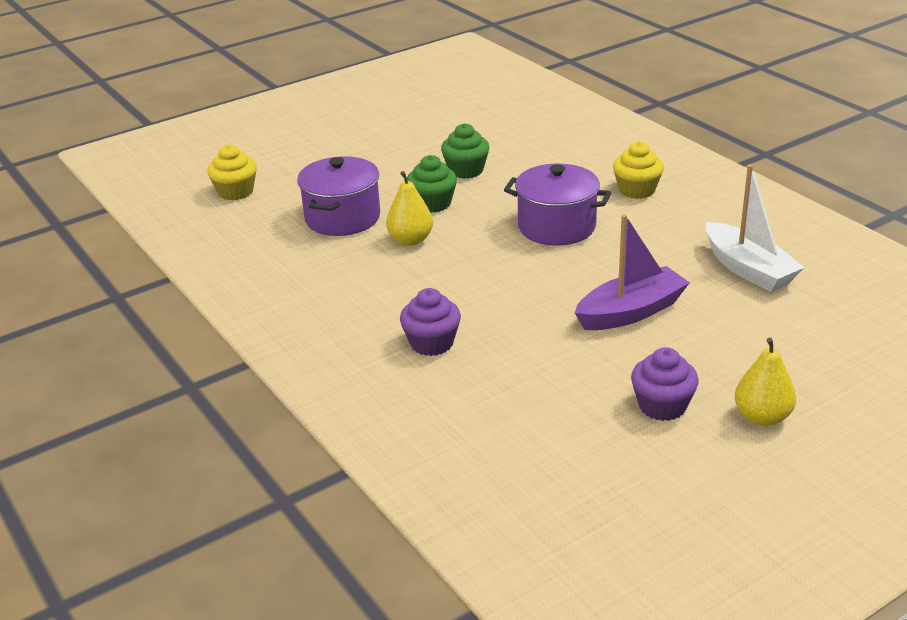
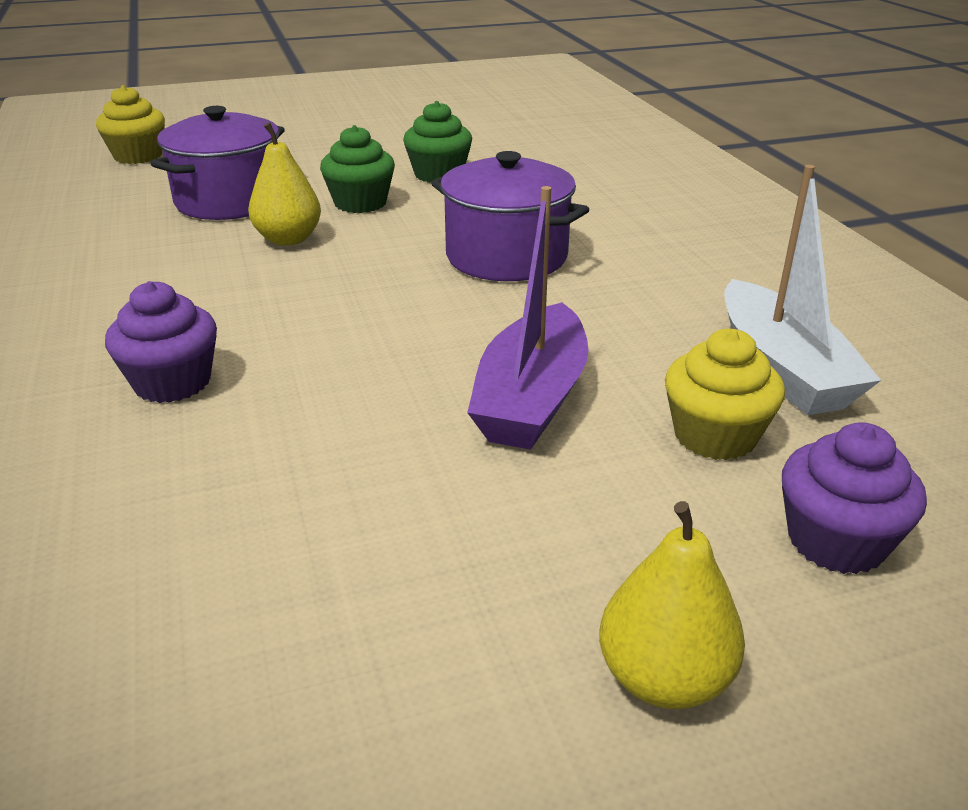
camera: 15 degrees right, 0 degrees up
purple boat [575,214,690,330] -> purple boat turned 120 degrees clockwise [467,186,589,450]
yellow cupcake [613,141,664,199] -> yellow cupcake moved to [665,329,785,460]
purple cupcake [631,347,699,421] -> purple cupcake moved to [782,422,927,574]

